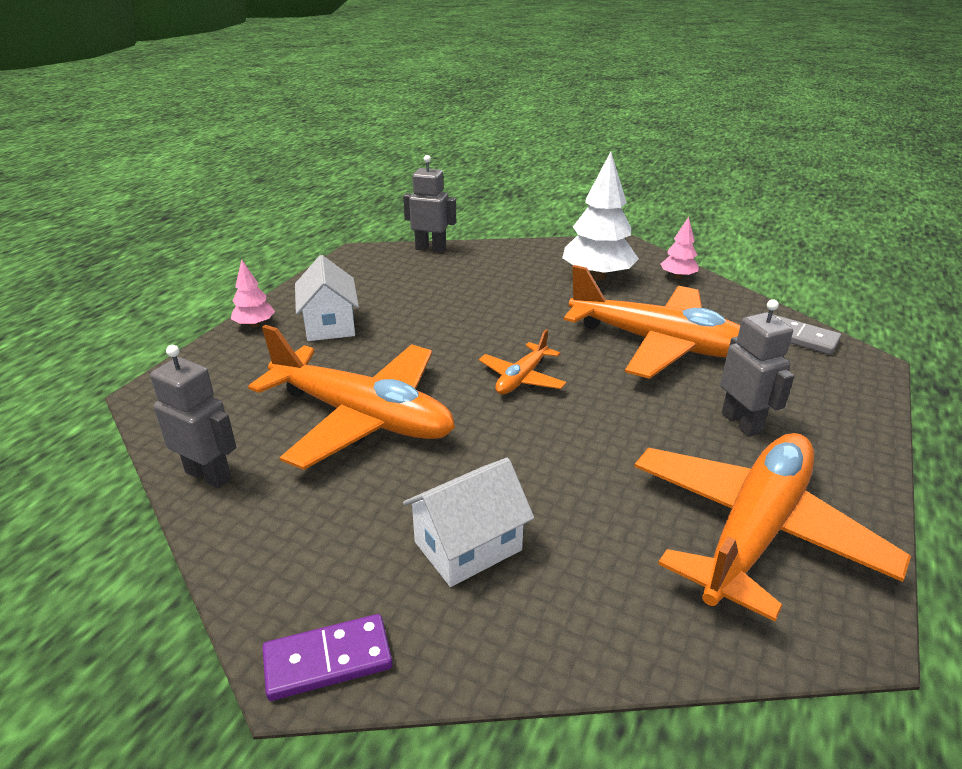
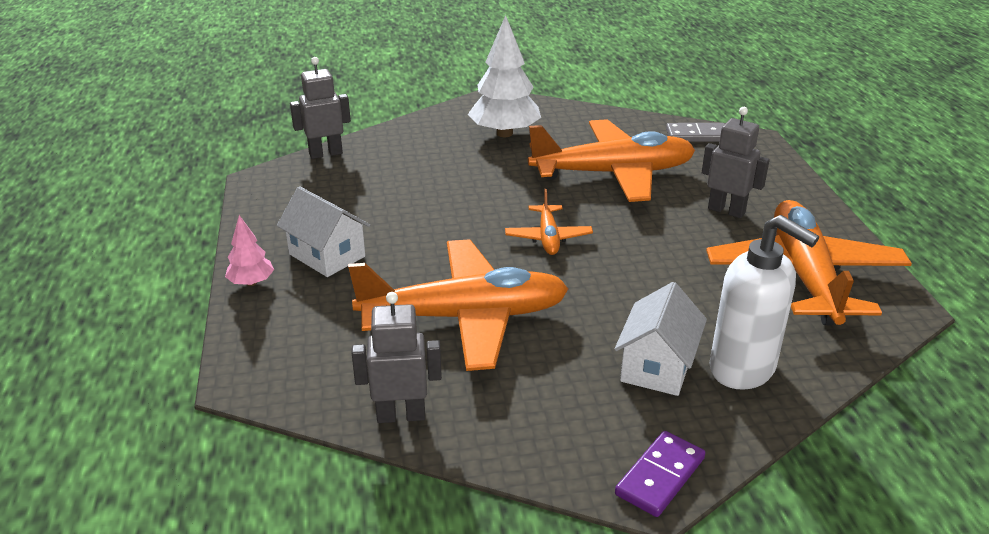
camera: 35 degrees left, 0 degrees up
pink tree [660,217,699,279] -> none
none -> white soap dispenser [709,215,819,390]

